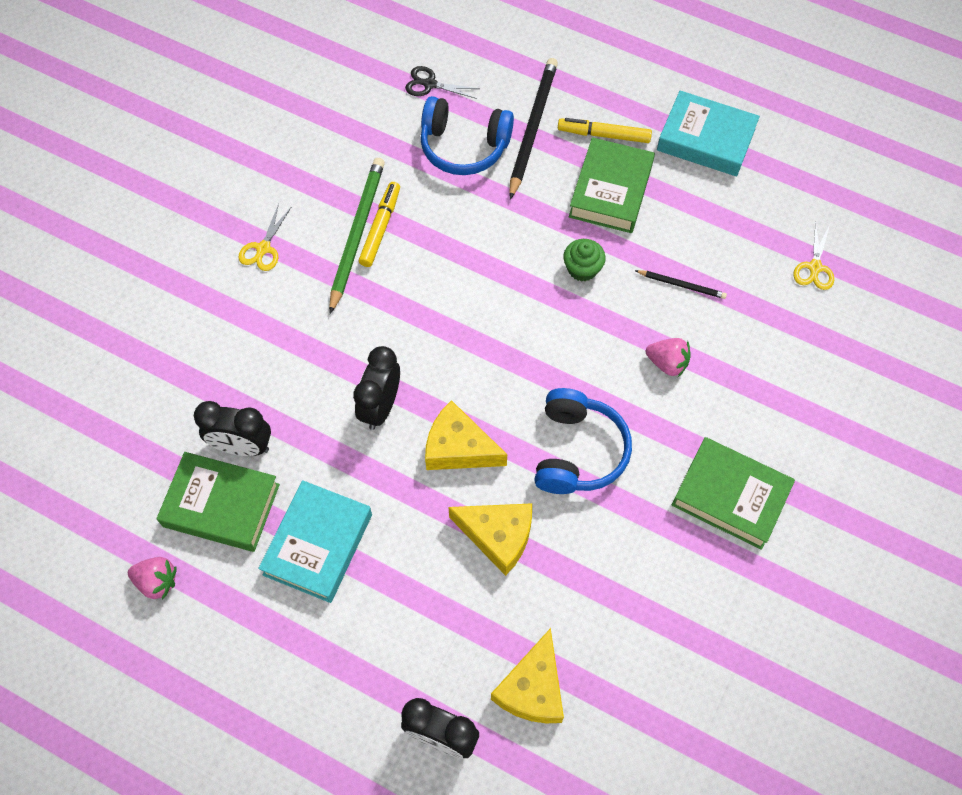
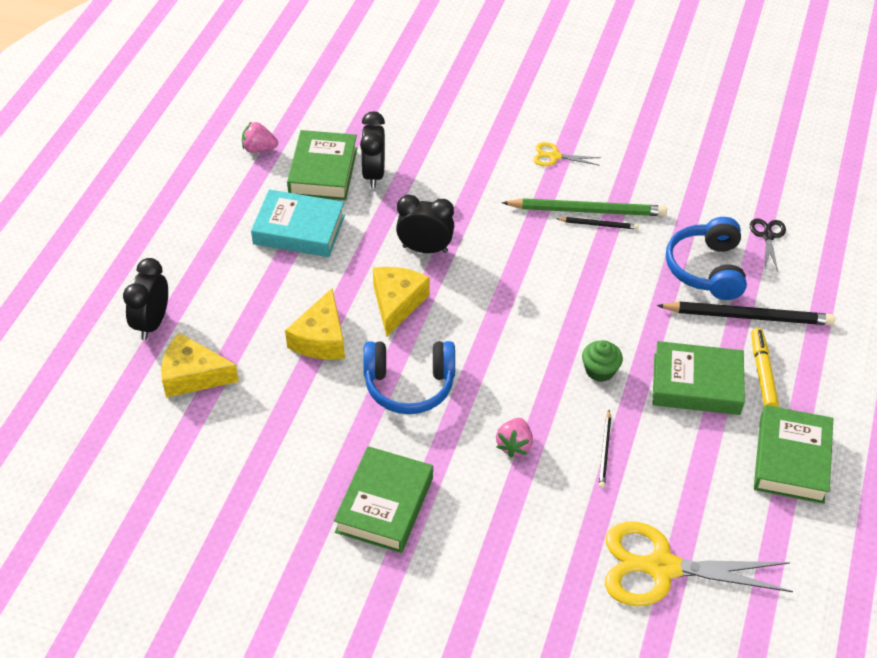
camera: 80 degrees right, 15 degrees down
pink strawberry [128,557,177,600] -> pink strawberry turned 90 degrees clockwise [242,122,278,153]
yellow marker [359,182,400,267] -> black pencil [556,217,639,230]
turquoise book [657,91,760,176] -> green book [754,405,833,504]
yellow scissors [793,221,834,290] -> yellow scissors [605,521,793,606], size x2.15

